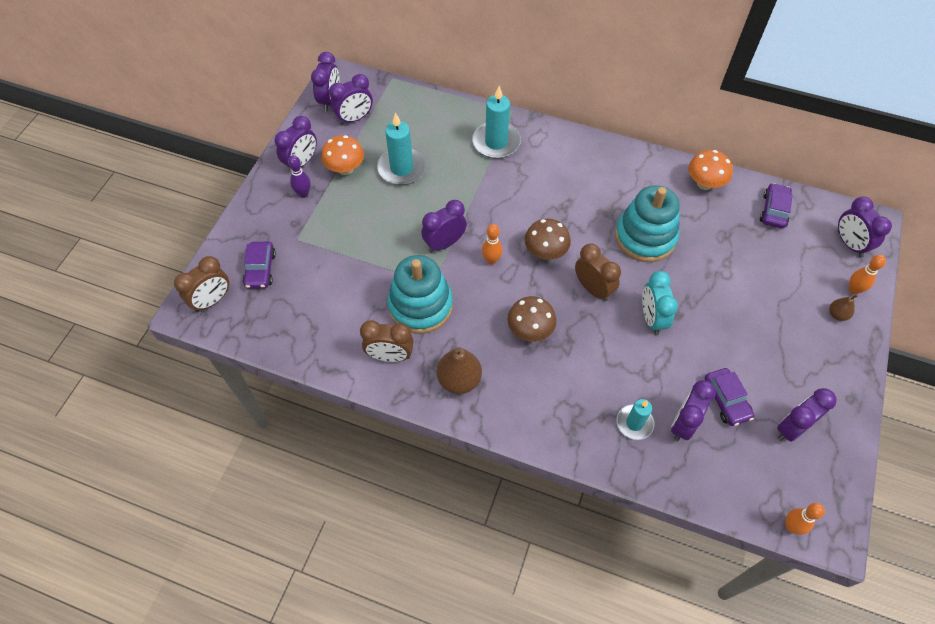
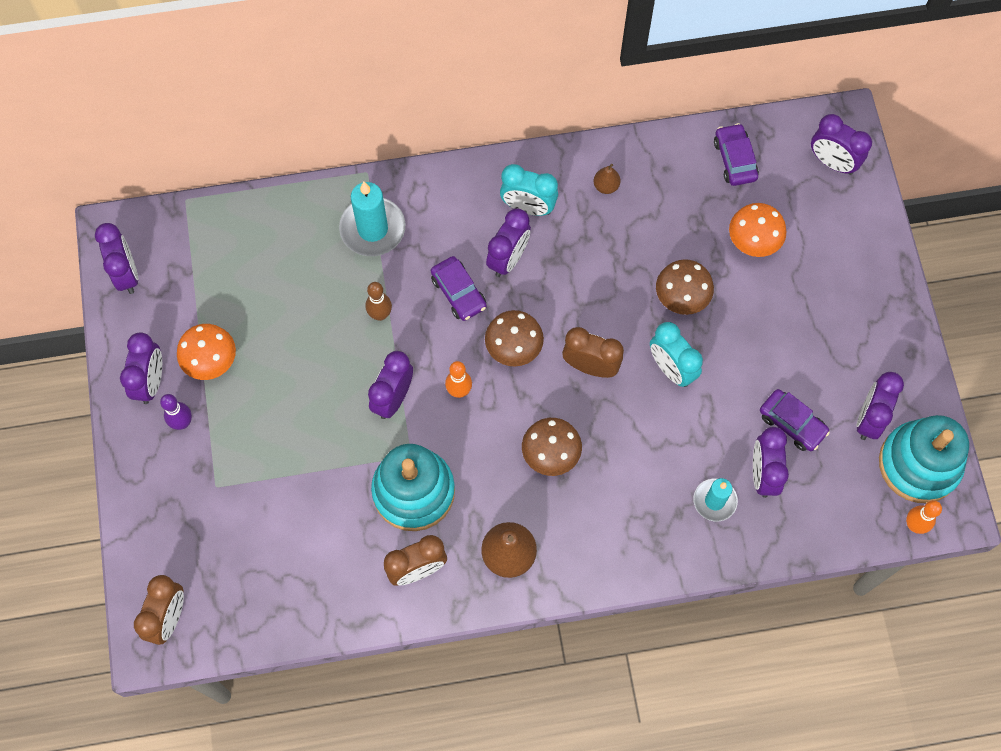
camera: 30 degrees left, 10 degrees up
purple car [243,242,276,289] -> purple car moved to [431,256,487,321]
purple clock [329,74,373,125] -> purple clock moved to [486,208,531,277]
turquoise candle [377,112,426,185] -> none
turquoise stacking toy [615,185,680,262] -> turquoise stacking toy moved to [879,415,969,503]
orange mushroom [688,150,733,190] -> orange mushroom moved to [729,203,786,257]
brown pear [829,295,858,321] -> brown pear moved to [594,164,620,194]
orange bowling pin [849,255,886,294] -> none
none -> brown bowling pin [365,282,392,321]
none -> turquoise clock [500,164,558,216]
none -> brown mushroom [656,259,714,315]

